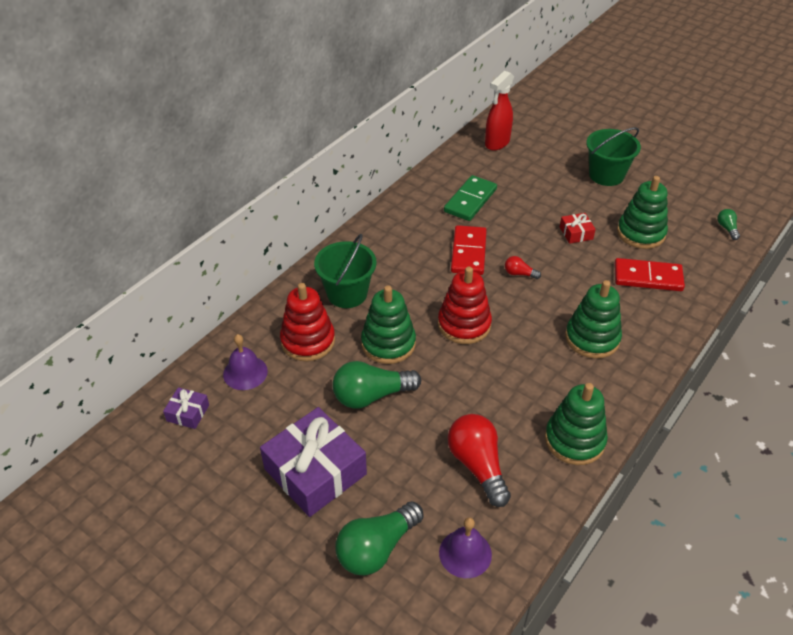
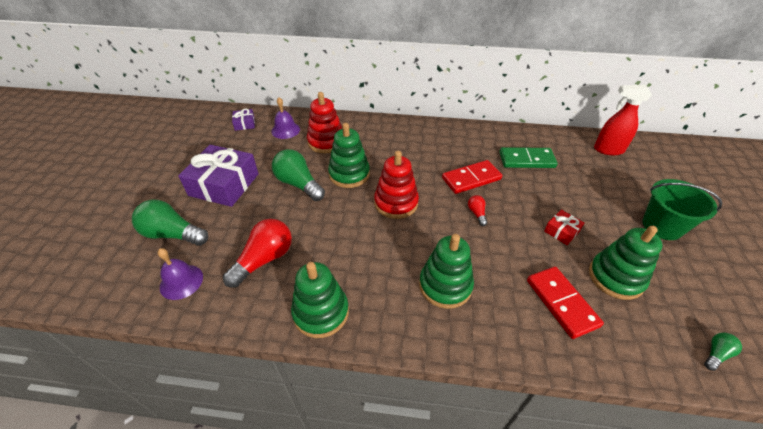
camera: 60 degrees right, 0 degrees up
green bucket [314,234,377,308] -> none

